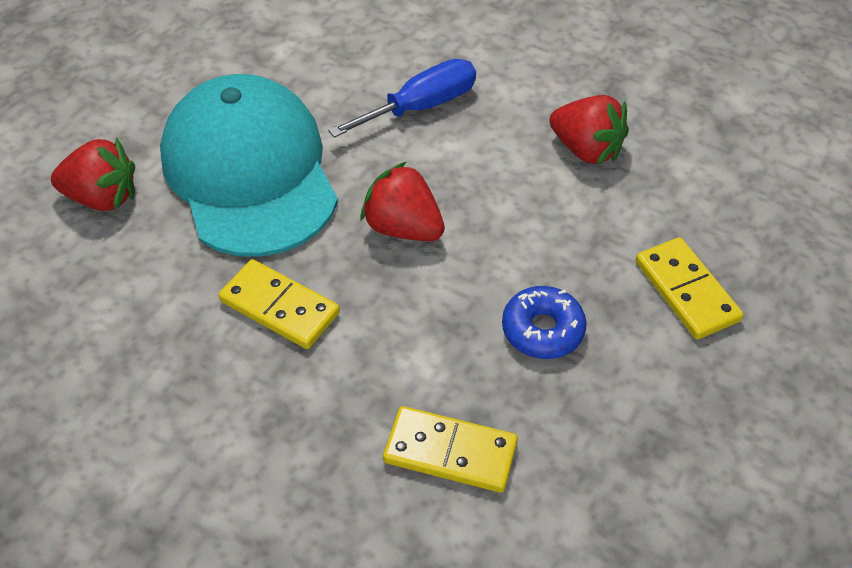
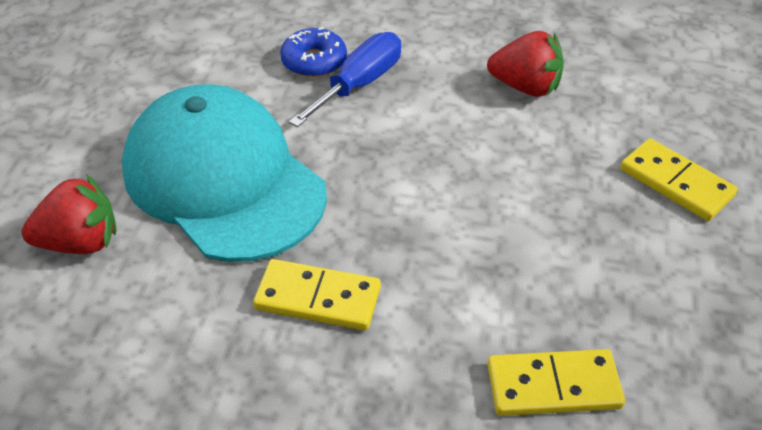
camera: 20 degrees left, 5 degrees down
red strawberry [360,162,445,241] -> none
blue donut [502,286,586,359] -> blue donut moved to [280,26,347,77]

